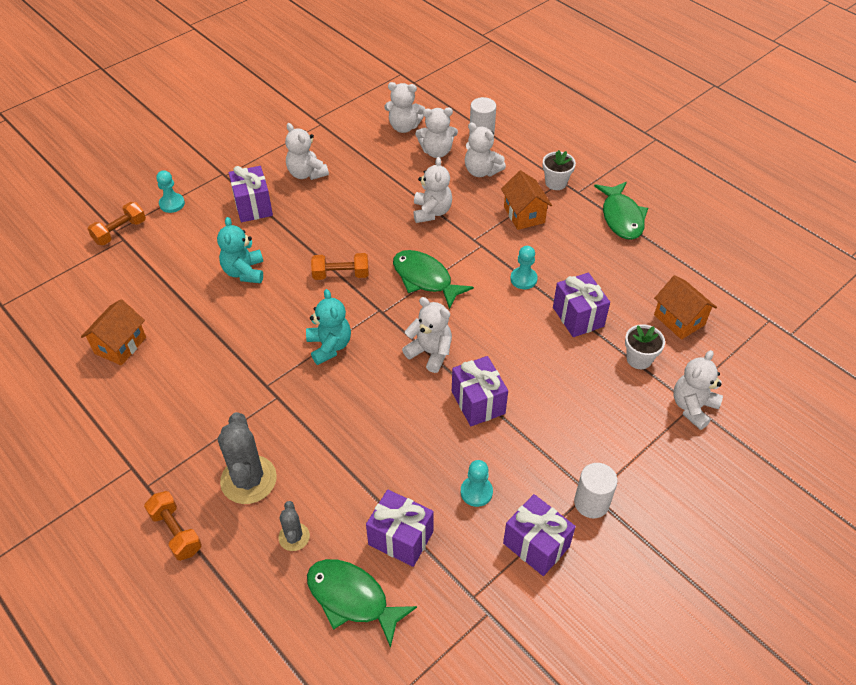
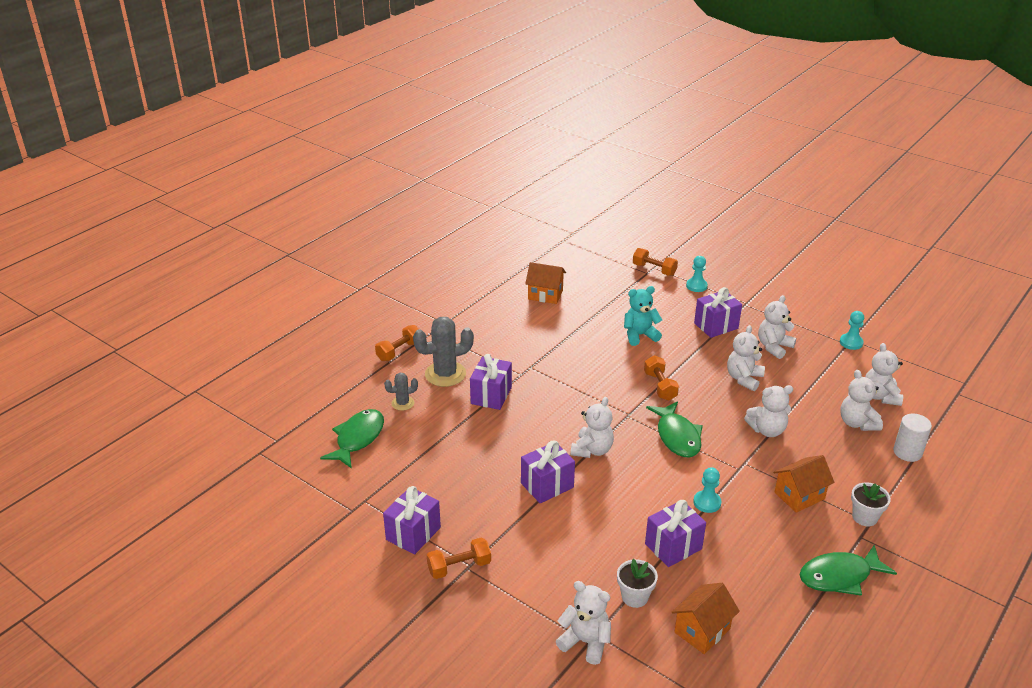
camera: 80 degrees right, 15 degrees down
turquoise teddy bear [306,289,351,365] -> none
purple gift [366,489,434,567] -> purple gift moved to [470,354,512,410]
green fish [393,250,474,309] -> green fish turned 135 degrees clockwise [646,401,703,457]
turquoise pawn [461,460,493,507] -> turquoise pawn moved to [840,311,864,350]
white teddy bear [465,122,506,177] -> white teddy bear moved to [727,325,765,391]
white cylinder [574,463,618,518] -> orange dumbbell [427,538,491,579]

